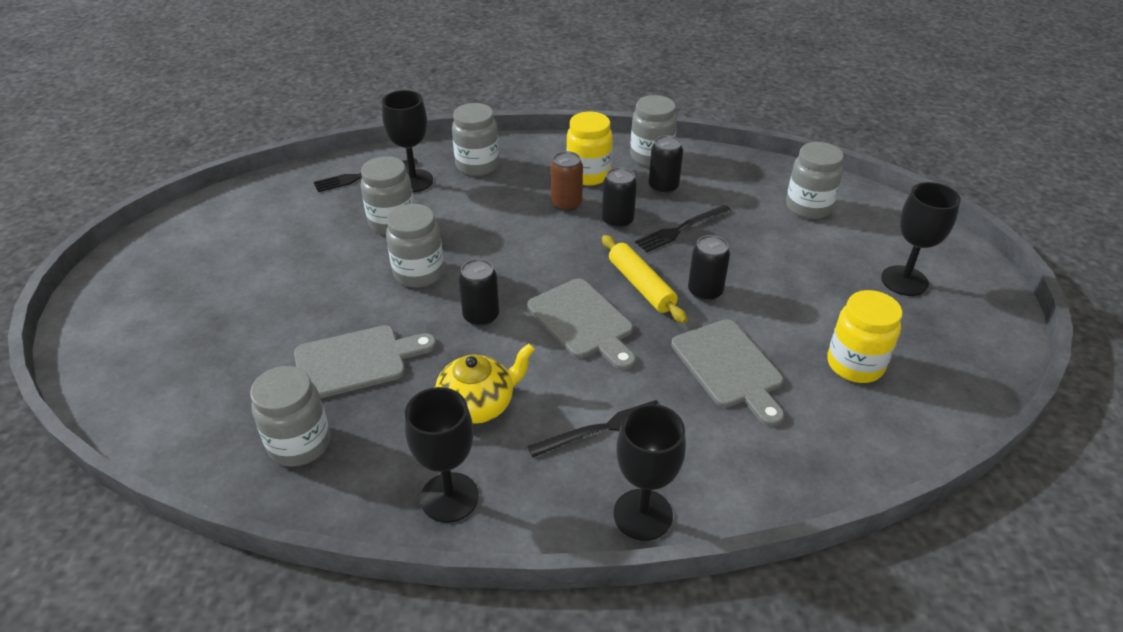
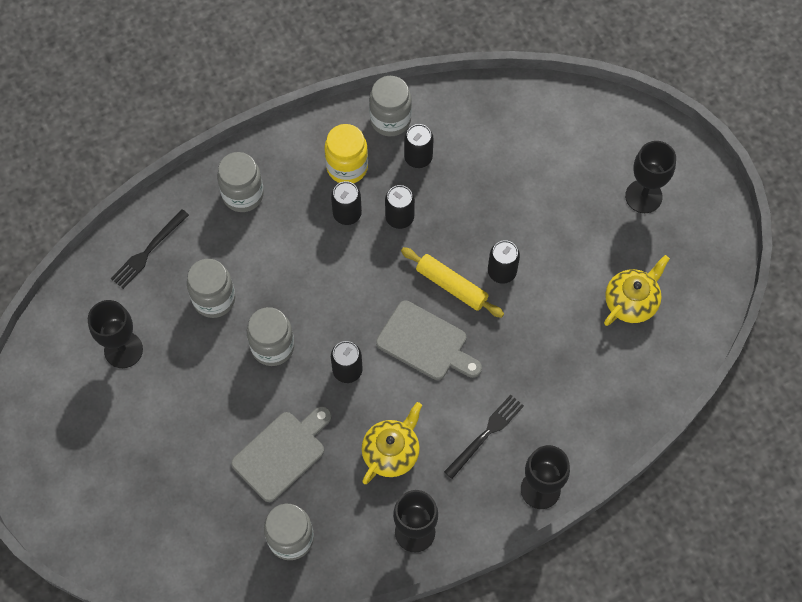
camera: 25 degrees left, 25 degrees up
black goblet [382,90,433,192] -> black goblet moved to [88,300,143,368]
brown can [550,151,583,211] -> black can [331,181,362,225]
black fork [635,205,731,252] -> none
grey cutting board [671,319,784,427] -> none
grey jar [786,142,844,219] -> none
yellow jar [827,290,903,383] -> yellow teapot [604,255,670,326]

